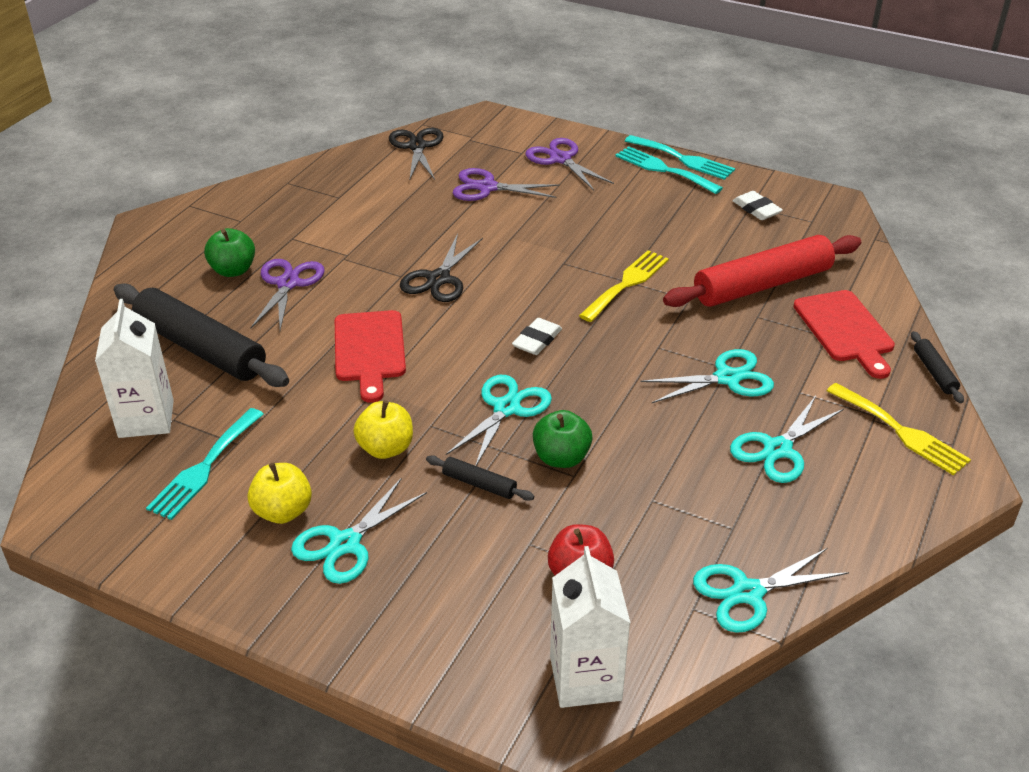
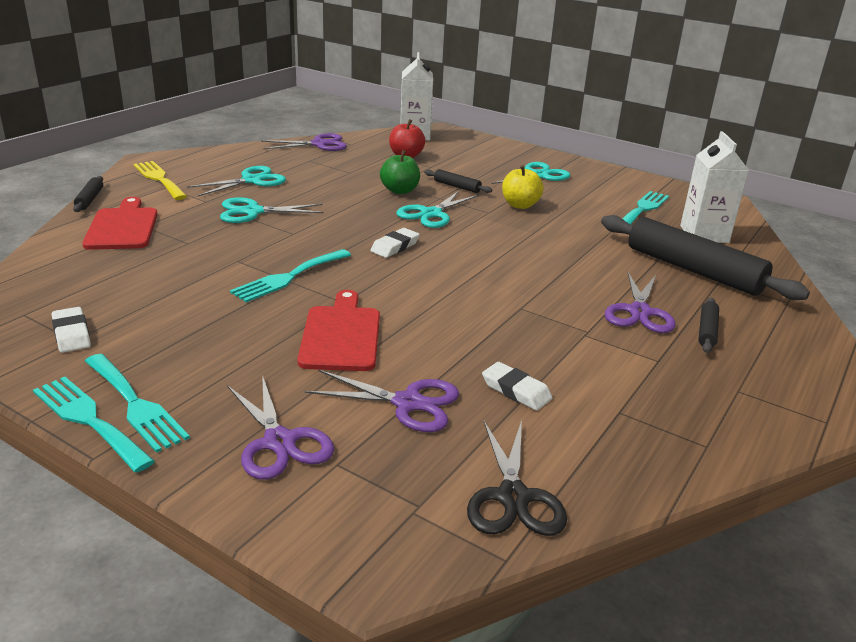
camera: 175 degrees left, 10 degrees down
green apple [204,228,255,277] -> black rolling pin [698,298,719,353]
yellow apple [248,462,312,524] -> none
red cutting board [335,310,406,403] -> red cutting board moved to [297,290,380,371]
black scissors [400,234,483,302] -> none
yellow fork [579,250,669,322] -> turquoise fork [230,249,351,302]
red rolling pin [663,235,861,307] -> none
turquoise scissors [693,548,849,633] -> purple scissors [261,133,347,151]
none -> white eraser [482,362,553,411]

